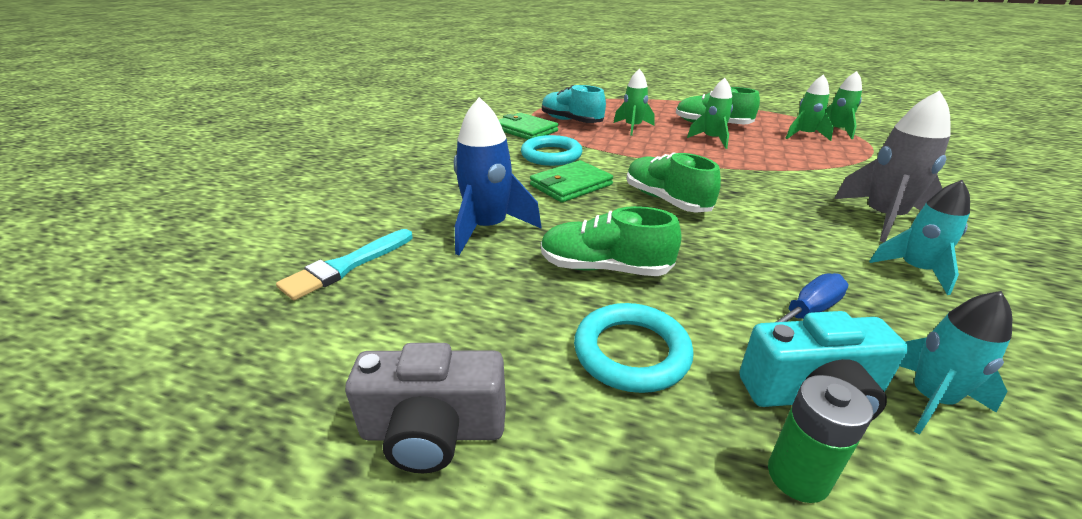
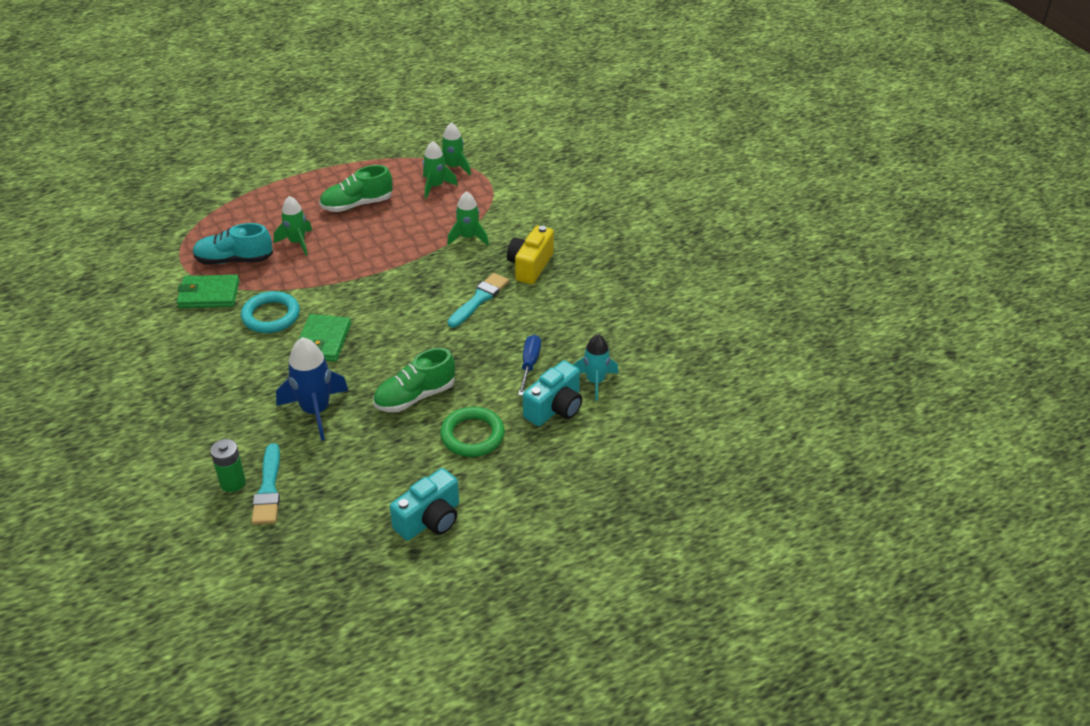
camera: 45 degrees left, 10 degrees up
grey camera [345,343,506,473] -> turquoise camera [390,468,459,541]
turquoise ring [574,303,694,393] -> green ring [440,407,505,457]
green shoe [627,152,721,213] -> none
green rocket [687,78,733,149] -> green rocket moved to [447,191,489,246]
green battery [768,375,873,503] -> green battery moved to [210,439,246,492]
grey rocket [834,90,950,242] -> yellow camera [507,226,554,284]
turquoise rocket [869,180,970,295] -> none
none -> turquoise brush [448,273,509,328]

